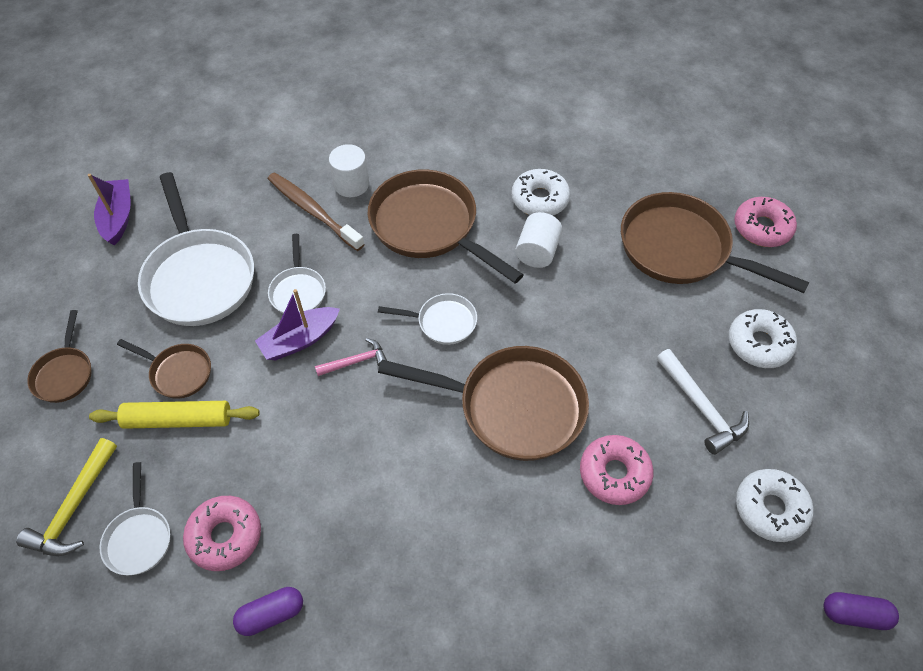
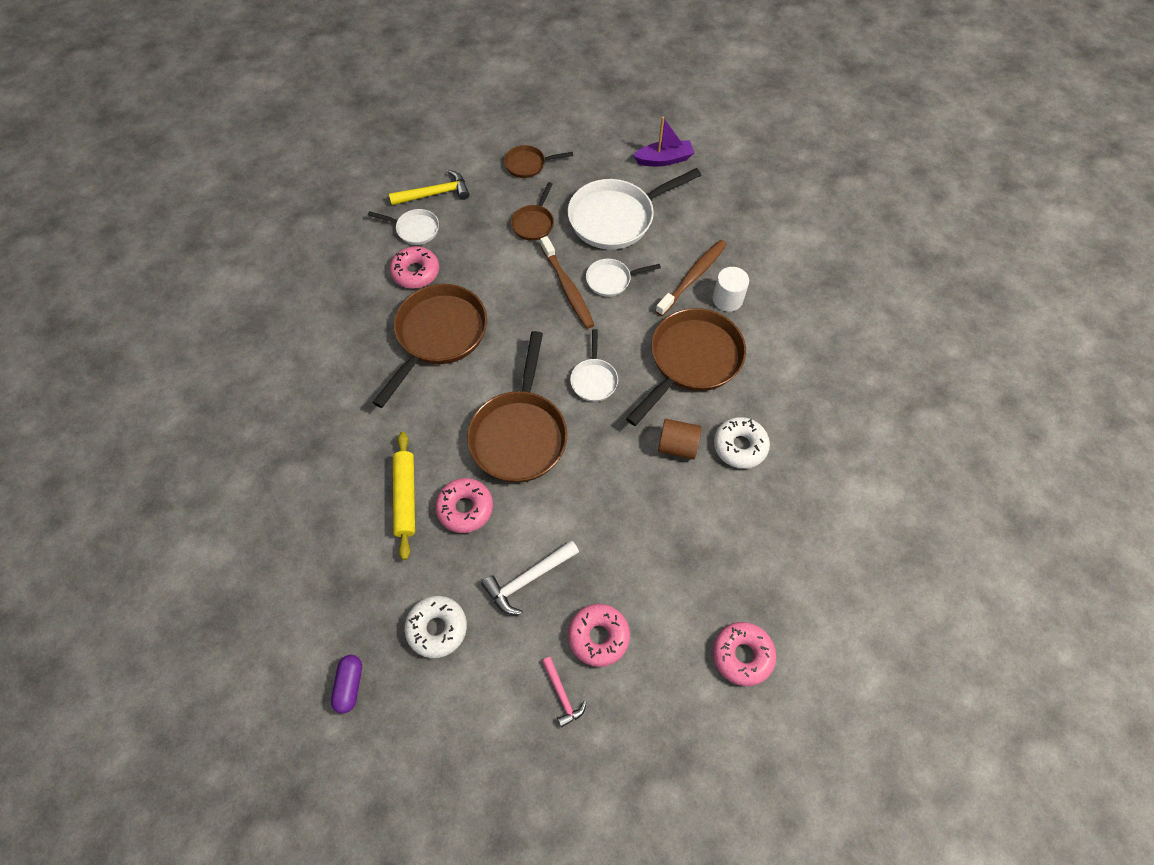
camera: 85 degrees right, 5 degrees up
yellow hammer [16,438,117,556] -> yellow hammer turned 150 degrees clockwise [389,170,469,205]
yellow rolling pin [89,401,260,429] -> yellow rolling pin moved to [393,432,415,560]
white pan [100,462,170,575] -> white pan turned 150 degrees counterclockwise [368,209,439,245]
purple capsule [233,587,303,636] -> none
purple boat [255,289,340,361] -> brown toothbrush [540,236,594,329]
pink hammer [315,338,387,376] -> pink hammer moved to [542,657,586,727]
white cylinder [515,212,563,268] -> brown cylinder [658,419,702,459]
brown pan [621,192,809,293] -> brown pan moved to [372,284,487,408]
white donut [729,309,797,368] -> pink donut [568,604,630,667]

